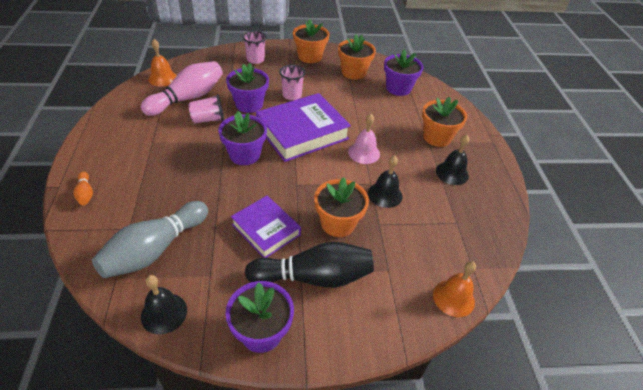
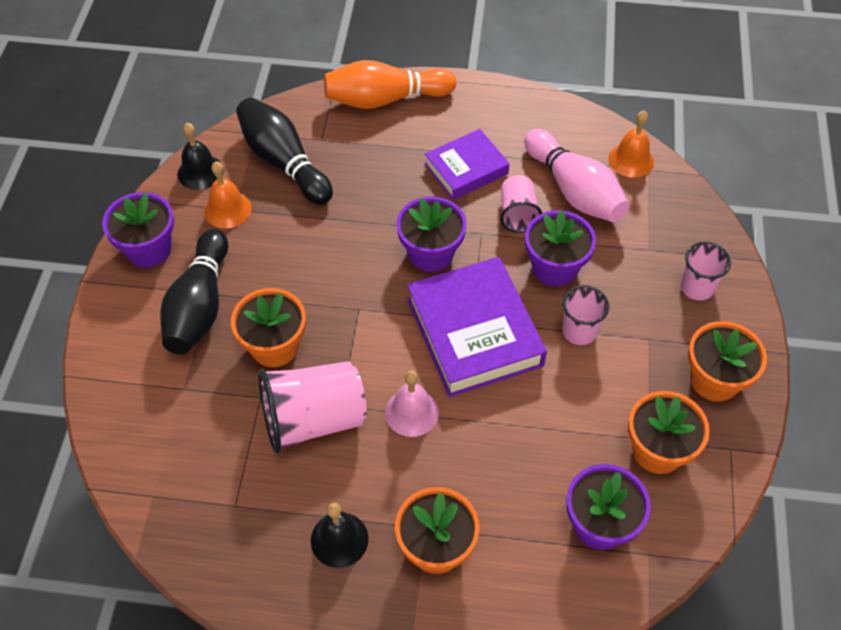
camera: 105 degrees right, 10 degrees up
orange bowling pin [73,172,93,205] -> orange bowling pin [324,60,456,109], size x2.31
grey bowling pin [92,201,208,278] -> black bowling pin [236,97,333,205]
purple book [231,196,301,258] -> purple book moved to [425,129,510,200]
black bell [368,155,403,208] -> pink cup [258,361,367,454]
orange bell [433,261,476,317] -> orange bell moved to [204,161,252,229]

